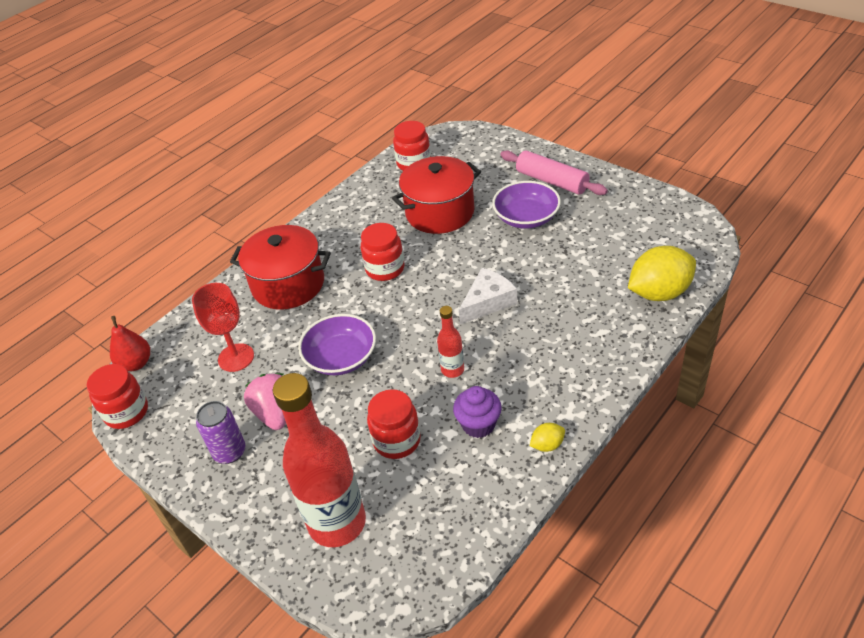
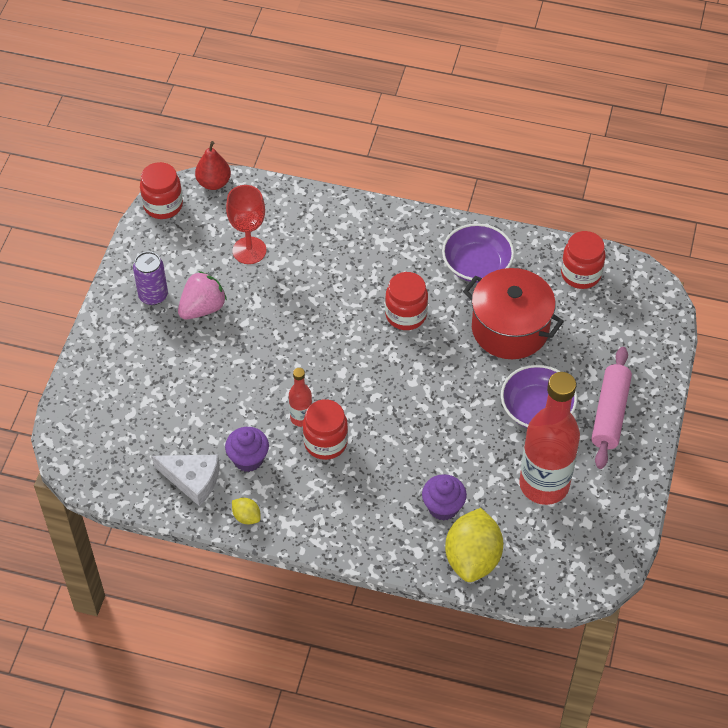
camera: 60 degrees right, 10 degrees up
red pot [230,225,331,309] -> none
red bottle [273,373,366,547] -> red bottle moved to [519,372,580,505]
purple bowl [298,314,376,375] -> purple bowl moved to [442,223,514,283]
red jar [367,389,421,459] -> red jar moved to [303,399,348,460]
white cheese [459,268,517,324] -> white cheese moved to [152,455,220,506]
yellow lemon [628,246,696,301] -> yellow lemon turned 60 degrees clockwise [445,508,503,582]
none -> purple cupcake [422,474,467,521]

